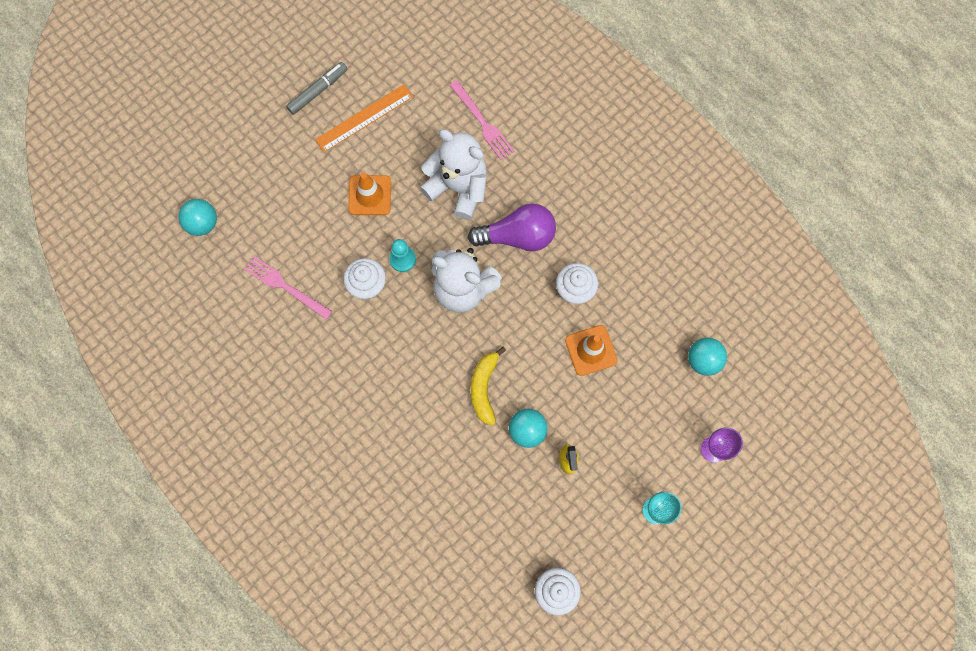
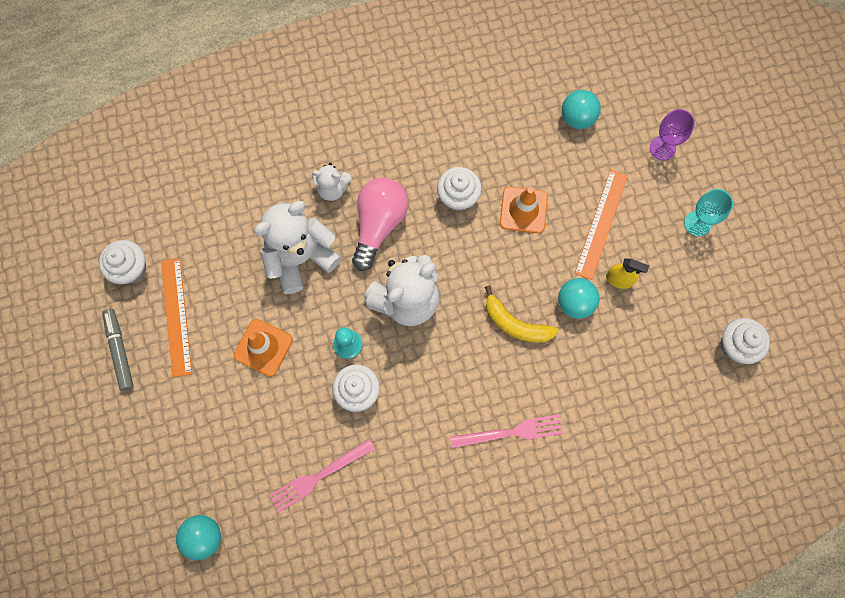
camera: 65 degrees left, 0 degrees up
pink fork [449,80,514,160] -> pink fork moved to [450,414,563,448]
purple light bulb [468,203,556,251] -> pink light bulb [352,178,408,271]
none -> white cupcake [99,240,146,284]
none -> white teddy bear [312,163,352,201]
none -> orange ruler [575,170,628,280]

